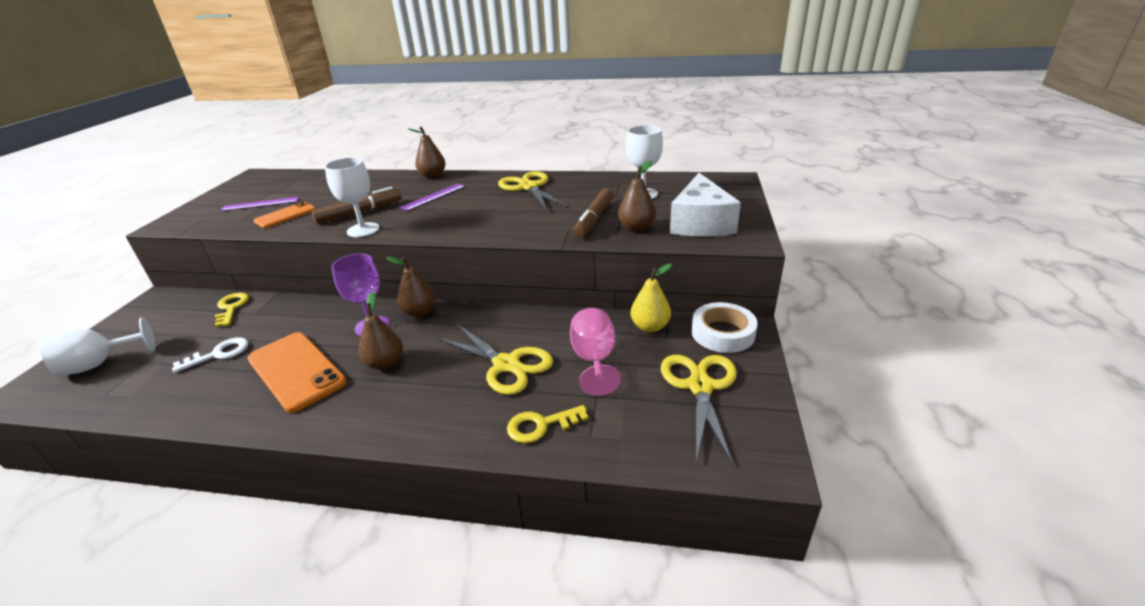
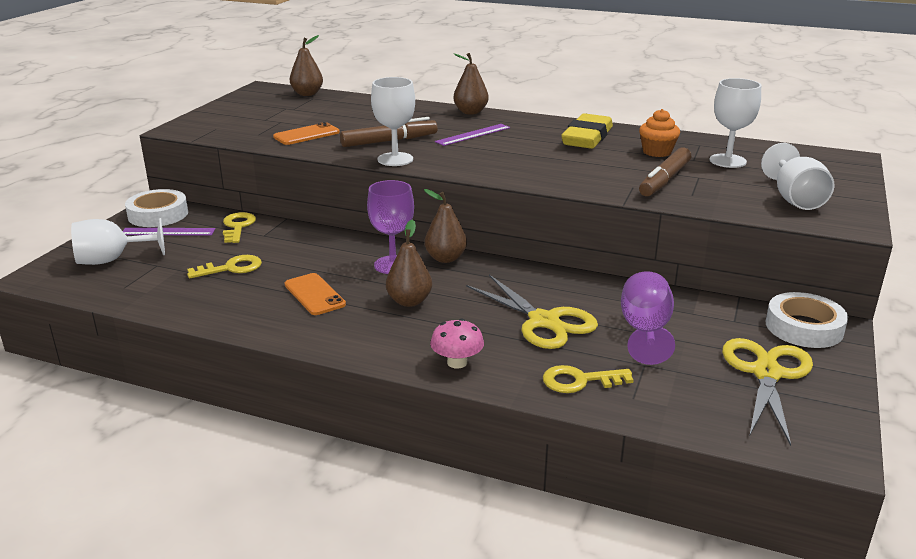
camera: 10 degrees right, 5 degrees down
white key [172,337,248,373] -> yellow key [187,255,262,279]
purple ruler [220,197,300,211] -> purple ruler moved to [123,228,215,235]
orange phone [247,332,347,413] -> orange phone [285,273,346,315], size x0.58
yellow scissors [498,171,568,210] -> yellow eraser [561,113,613,149]
pink goblet [570,308,621,396] -> purple goblet [621,271,675,365]
brown pear [618,161,656,232] -> brown pear moved to [290,35,323,96]
yellow pear [631,263,672,332] -> none
white cheese [670,173,741,236] -> white goblet [761,143,835,210]
none -> white tape [125,189,188,227]
none -> pink mushroom [430,319,484,368]
none -> orange cupcake [639,109,680,157]

